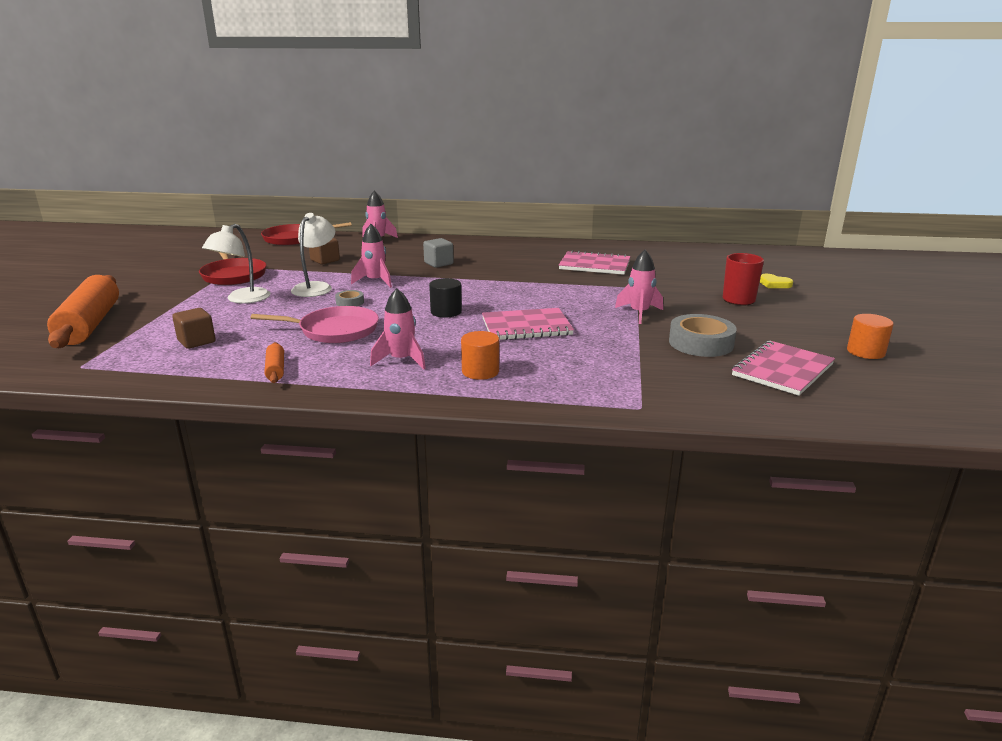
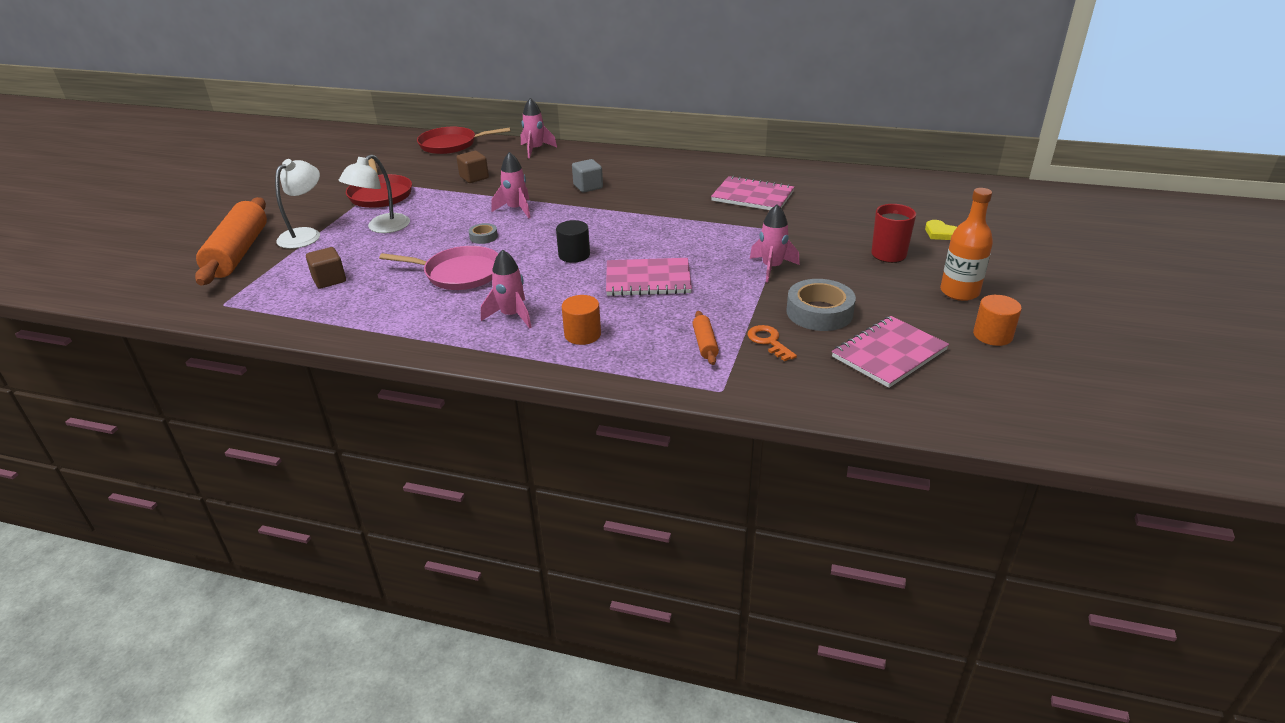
camera: 10 degrees right, 10 degrees up
orange rolling pin [265,342,284,383] -> orange rolling pin moved to [692,311,719,365]
white lamp [291,213,335,297] -> white lamp moved to [275,159,320,249]
none -> orange key [748,325,797,361]
none -> orange bottle [940,188,993,301]

